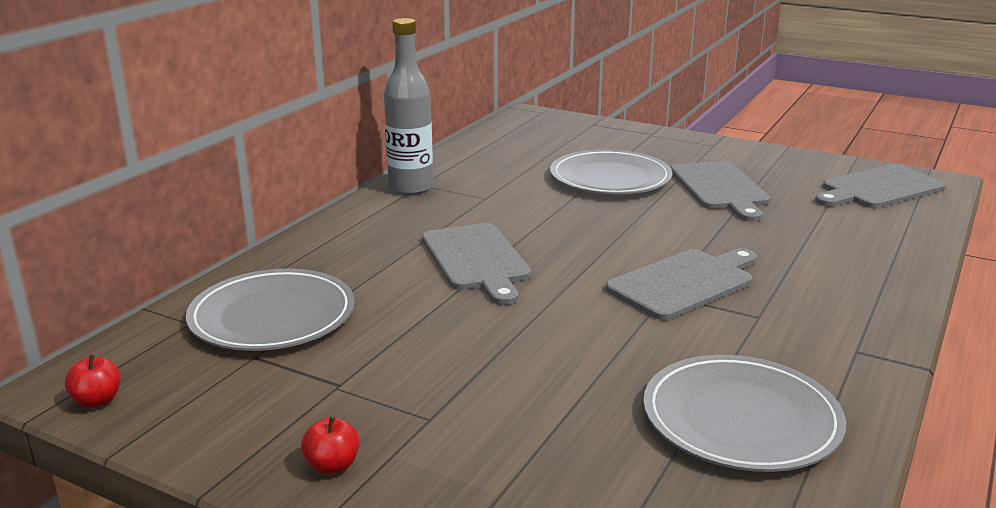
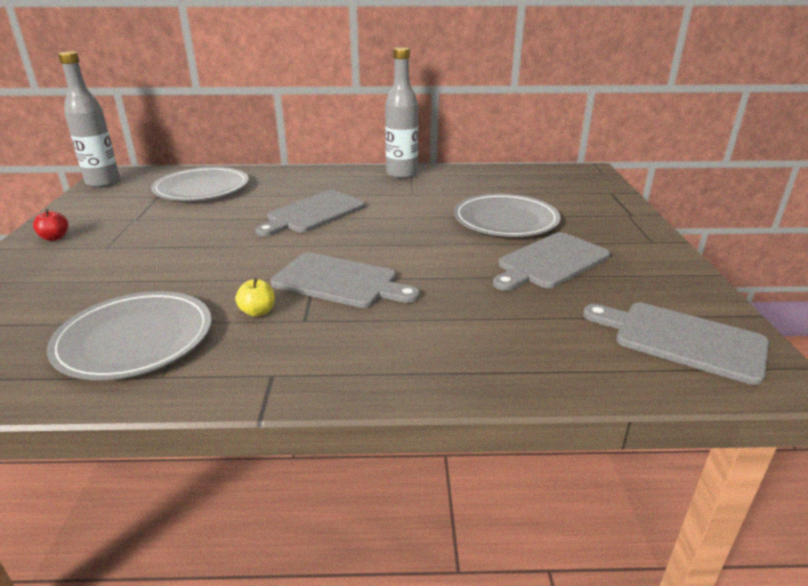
camera: 60 degrees right, 5 degrees up
red apple [65,354,121,408] -> grey bottle [58,51,120,188]
none -> yellow apple [235,278,275,317]

